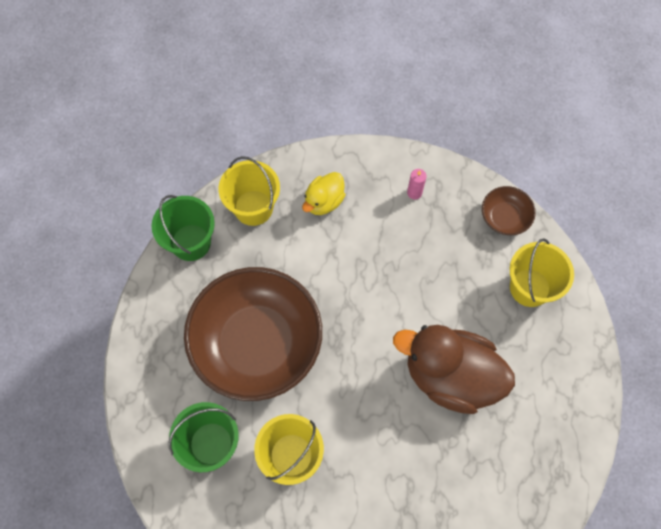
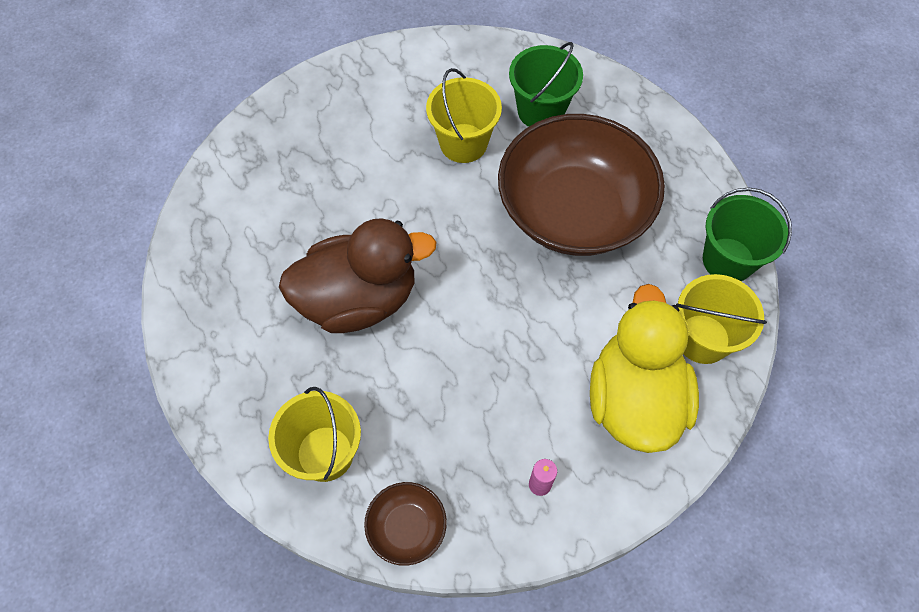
camera: 145 degrees right, 5 degrees down
yellow duck [302,172,345,215] -> yellow duck [590,284,699,453], size x1.99

